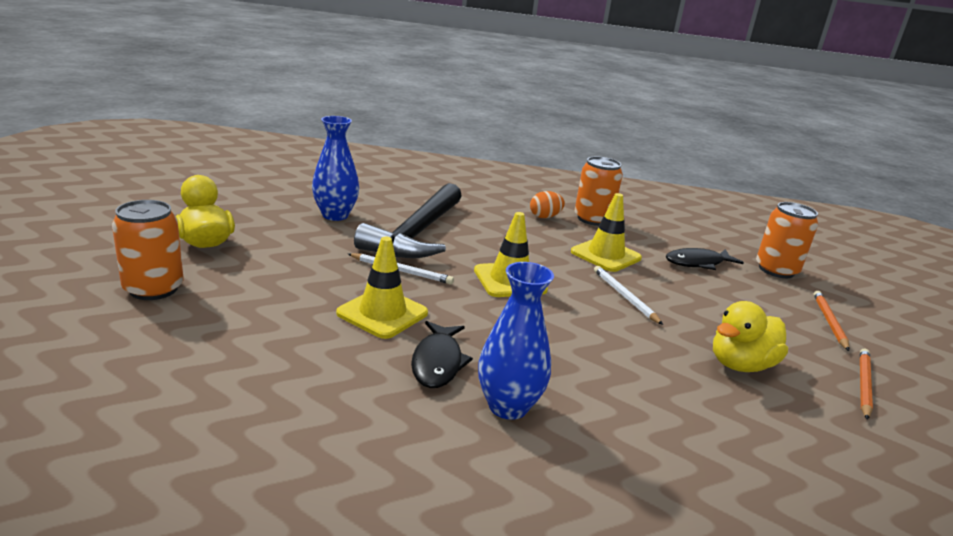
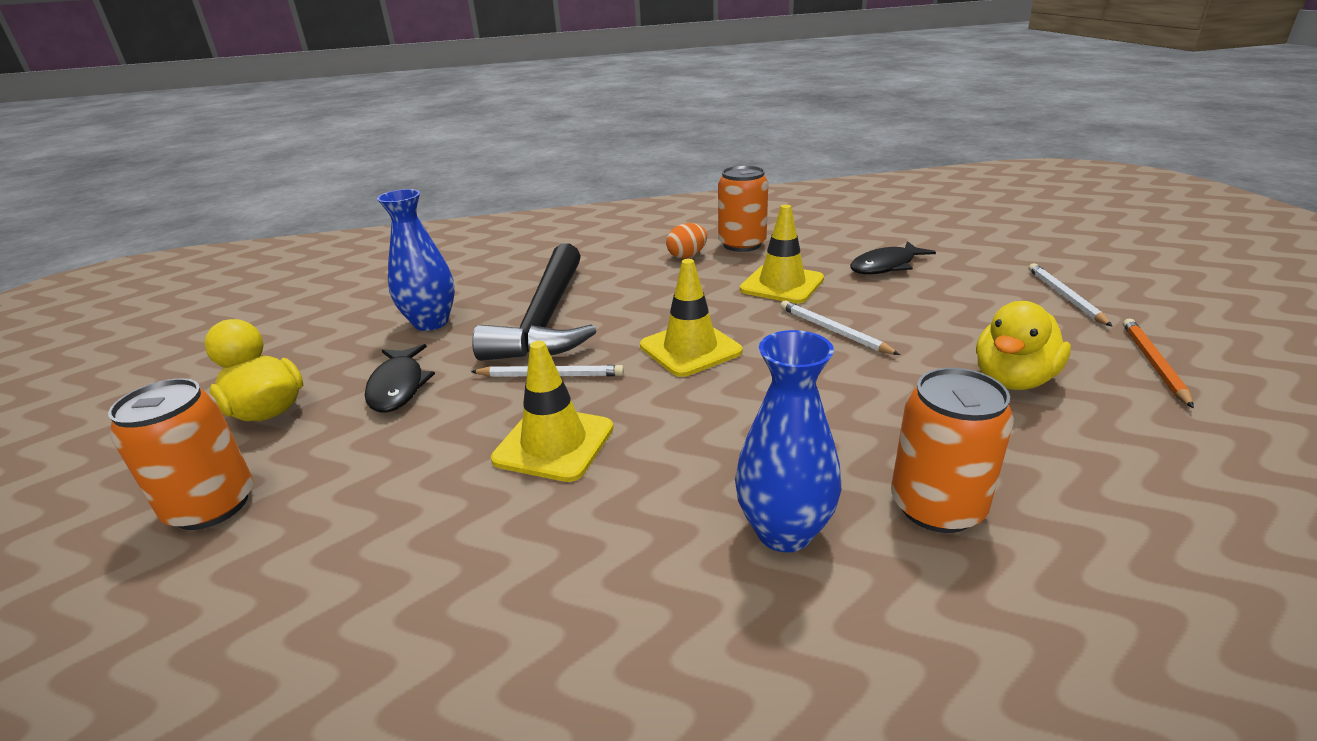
camera: 10 degrees left, 5 degrees up
black fish [411,321,473,388] -> black fish moved to [365,344,435,413]
orange can [756,202,818,278] -> orange can moved to [891,368,1014,533]
orange pencil [814,291,849,351] -> white pencil [1028,263,1112,326]

